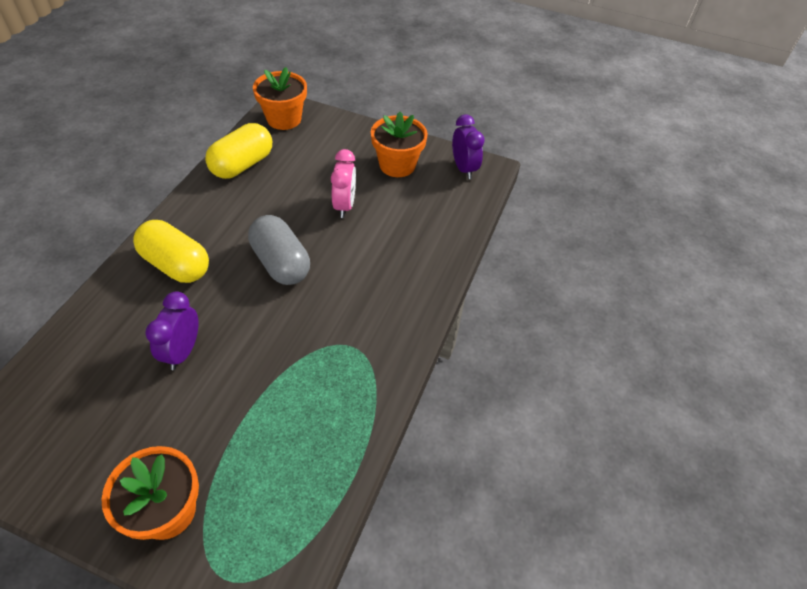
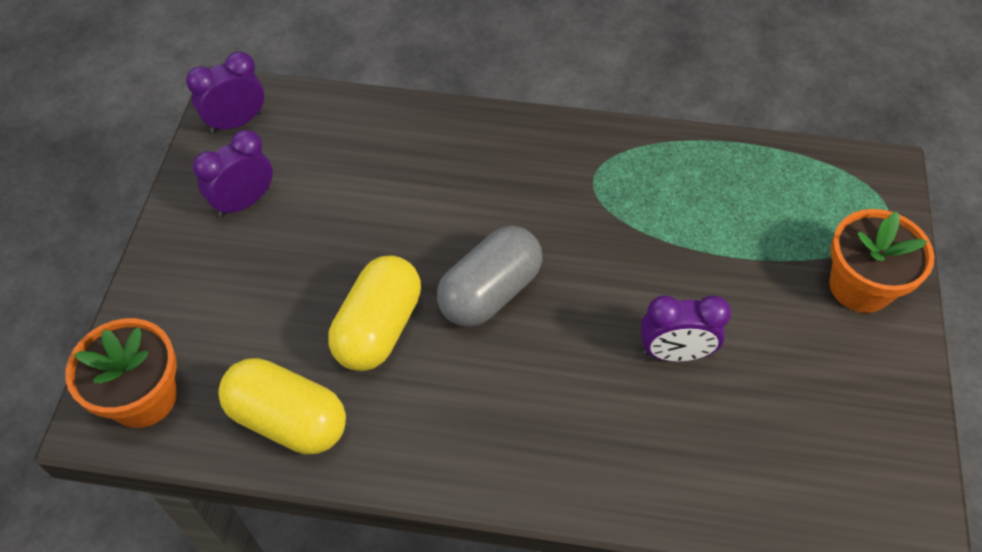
camera: 100 degrees left, 5 degrees up
yellow capsule [133,220,209,283] -> yellow capsule moved to [328,255,421,371]
pink clock [331,149,356,218] -> none
orange flower pot [371,112,428,177] -> purple clock [193,130,273,217]

